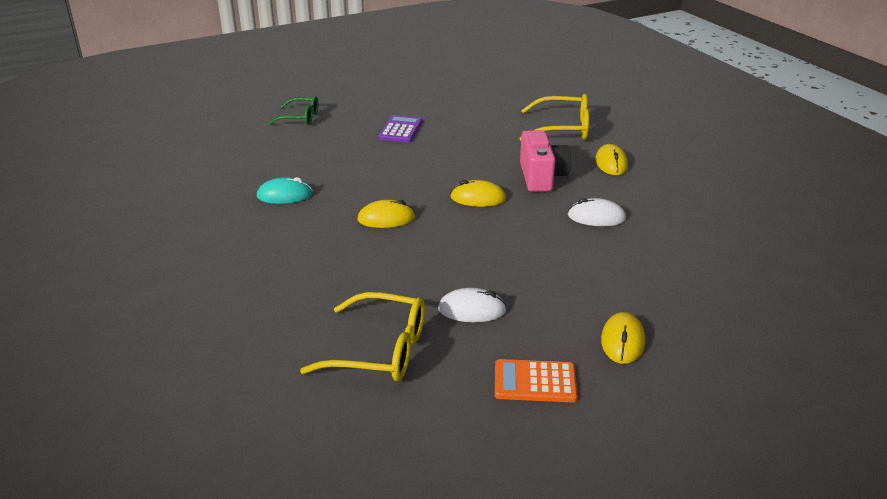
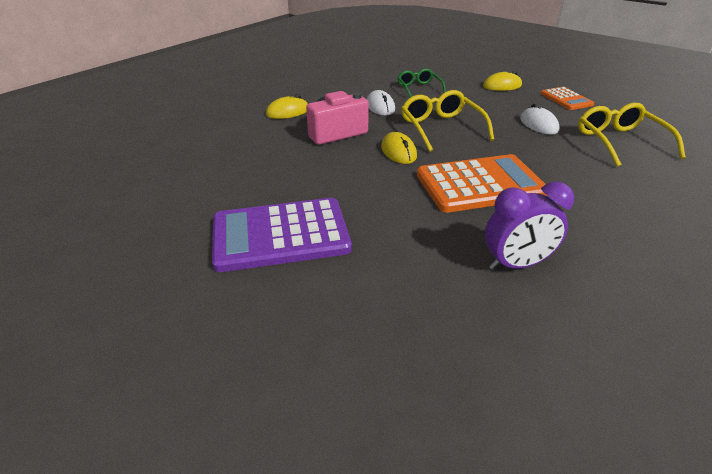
camera: 115 degrees left, 5 degrees up
turquoise mouse [257,177,313,204] -> purple clock [485,182,574,270]
green glasses [268,96,319,125] -> green glasses moved to [398,68,446,98]
yellow mouse [357,200,415,228] -> orange calculator [417,154,547,213]
purple calculator [378,115,422,143] -> purple calculator [212,198,352,272], size x1.82
yellow glasses [519,94,589,141] -> yellow glasses moved to [401,90,494,152]

